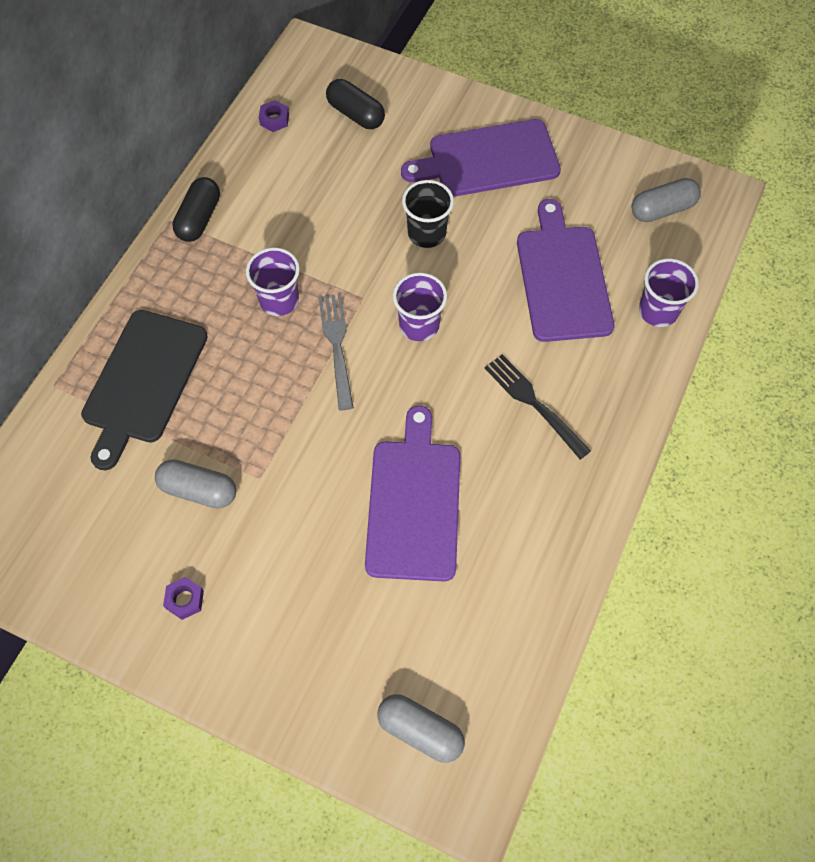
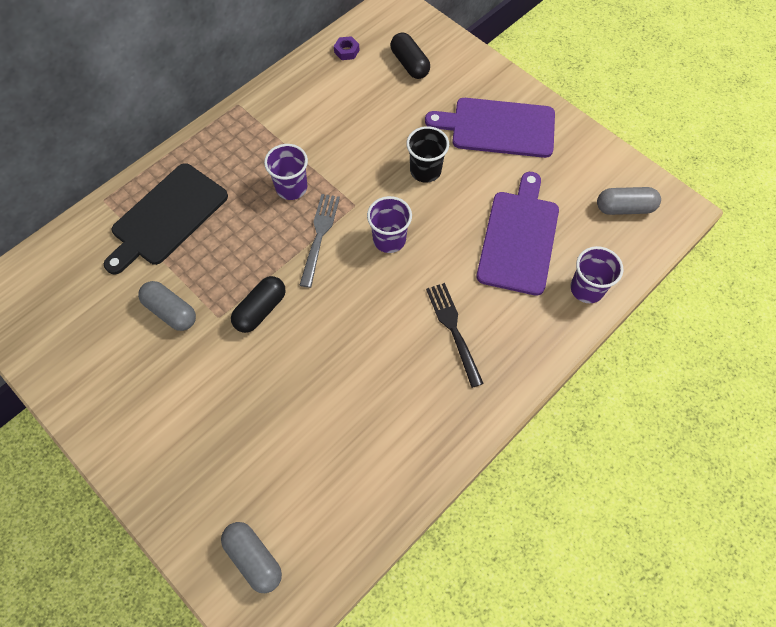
camera: 20 degrees right, 0 degrees up
purple nut [163,577,204,620] -> none
black capsule [172,177,220,242] -> black capsule moved to [231,276,286,333]
purple cutting board [365,406,460,582] -> none

